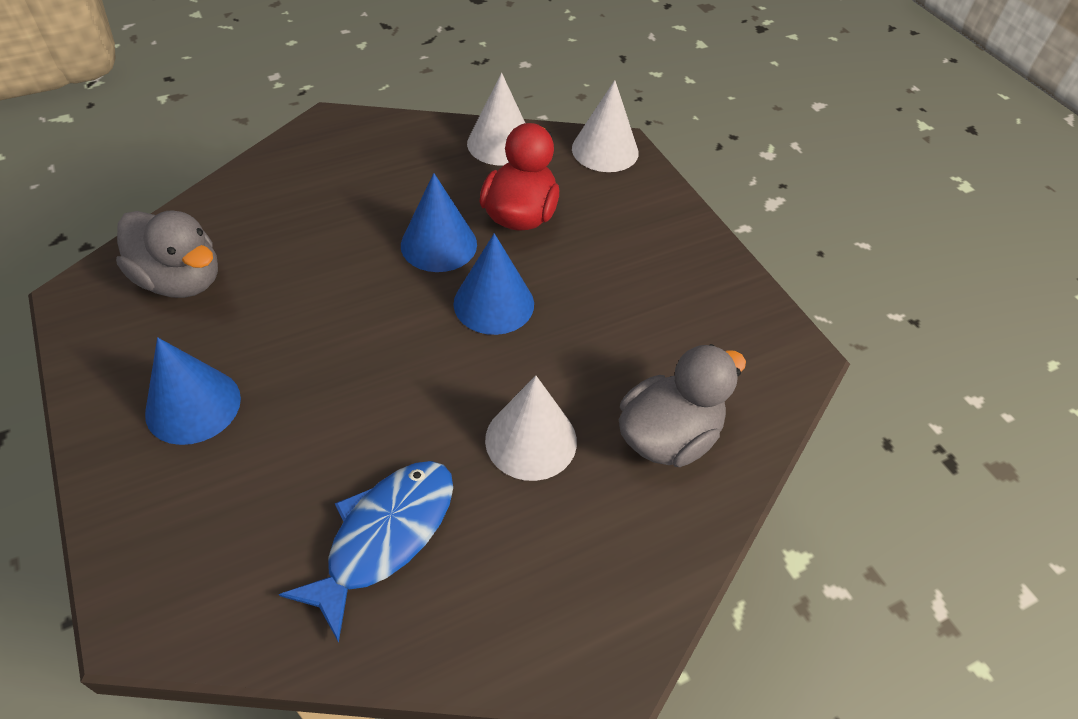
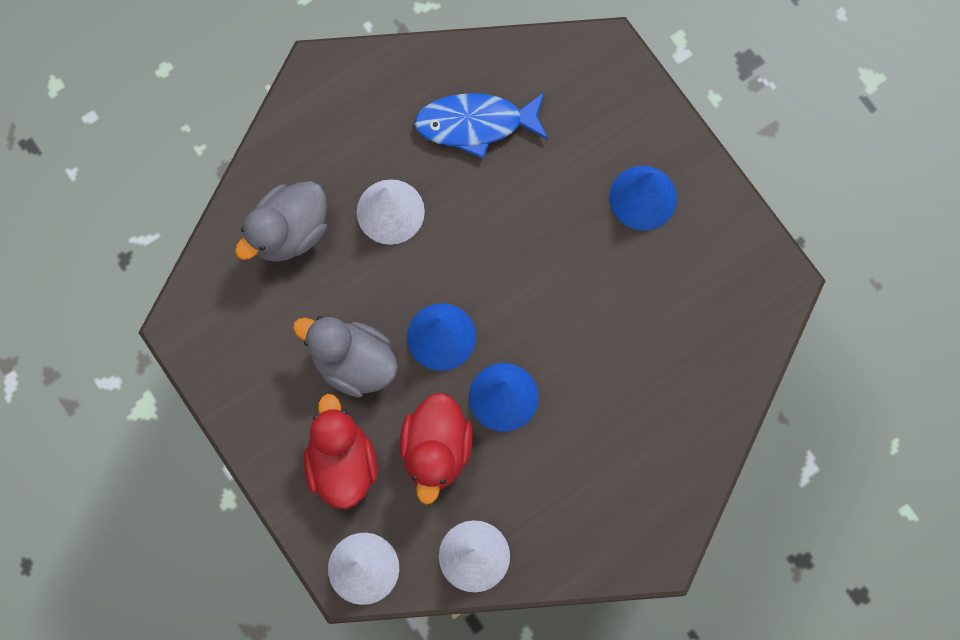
camera: 175 degrees right, 25 degrees up
grey duck [116,210,218,298] -> grey duck moved to [293,316,398,397]
blue fish [279,461,453,643] -> blue fish turned 60 degrees clockwise [414,93,548,159]
none -> red duck [304,394,378,509]

